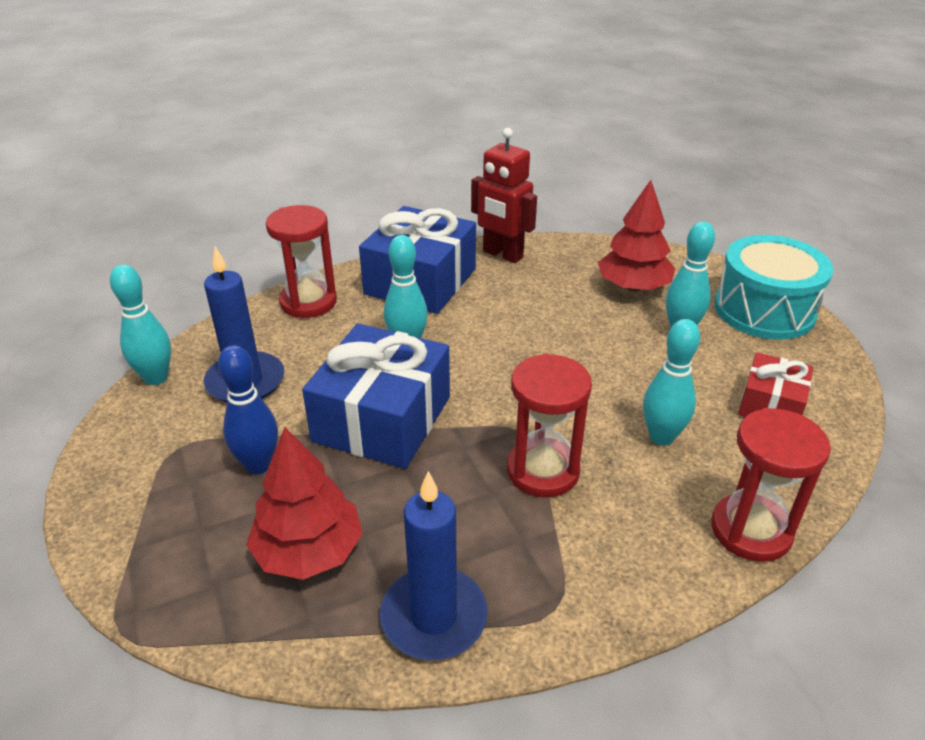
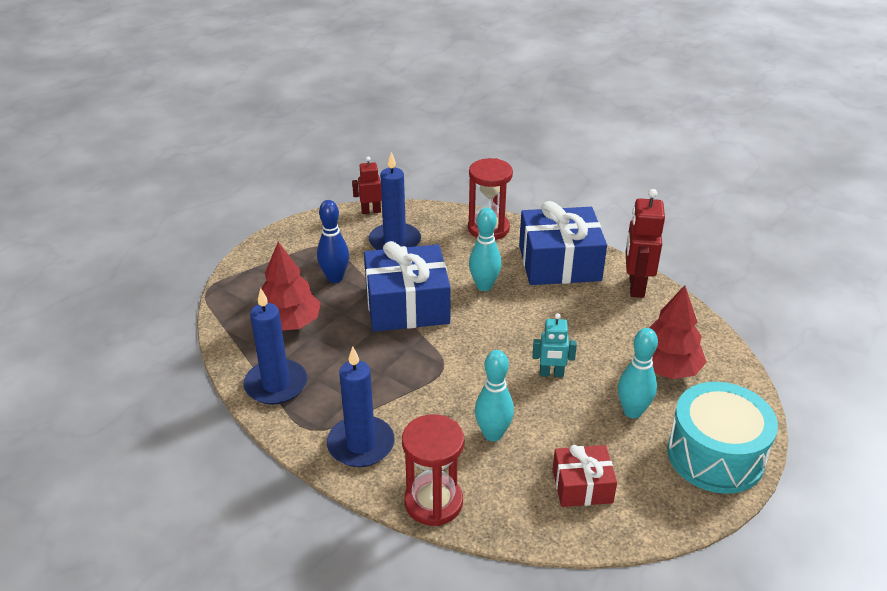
camera: 60 degrees right, 0 degrees up
turquoise bowling pin [110,264,171,385] -> red robot [352,156,382,214]
red hourglass [507,354,592,497] -> none
none -> blue candle [327,346,395,467]
none -> turquoise robot [532,313,577,377]

